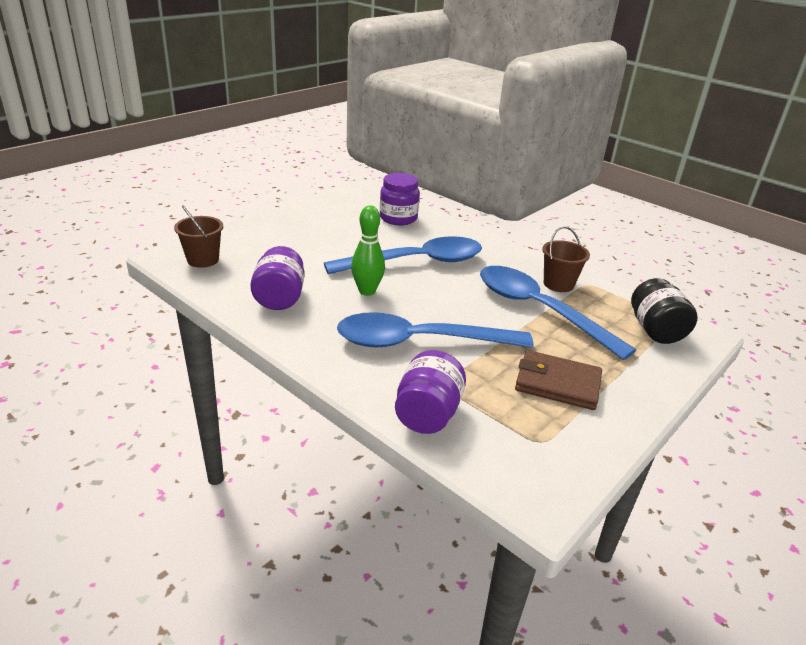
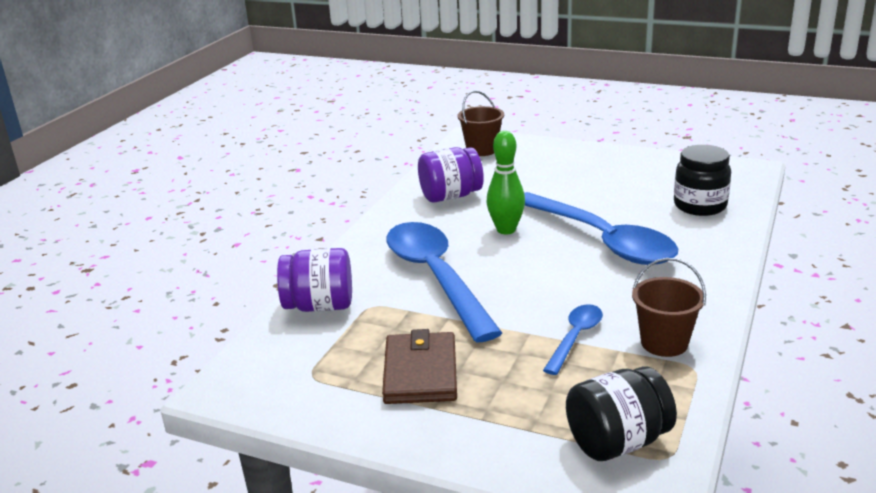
camera: 75 degrees right, 5 degrees down
purple jar [380,173,420,225] -> black jar [674,145,731,216]
blue spoon [480,266,636,360] -> blue spoon [543,304,603,375], size x0.47

